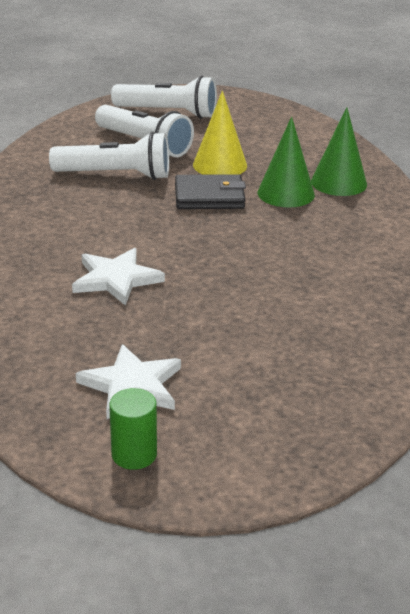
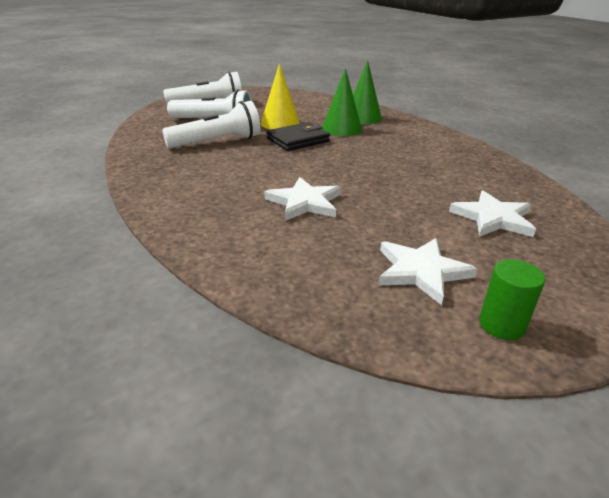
camera: 30 degrees left, 0 degrees up
none -> white star [449,191,536,237]

